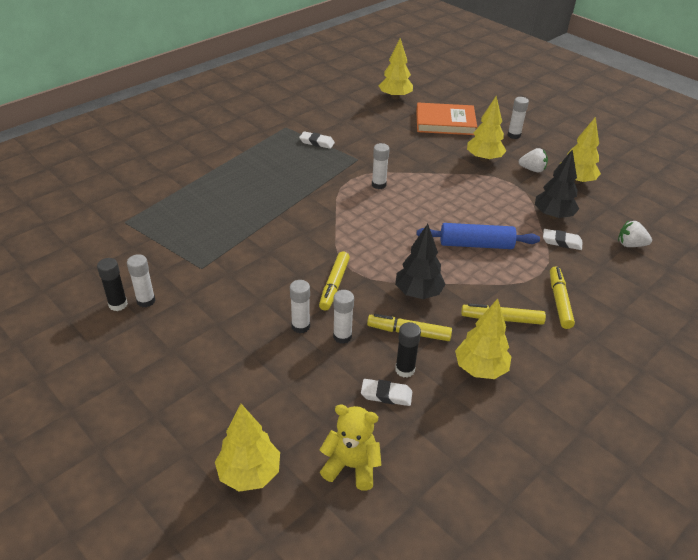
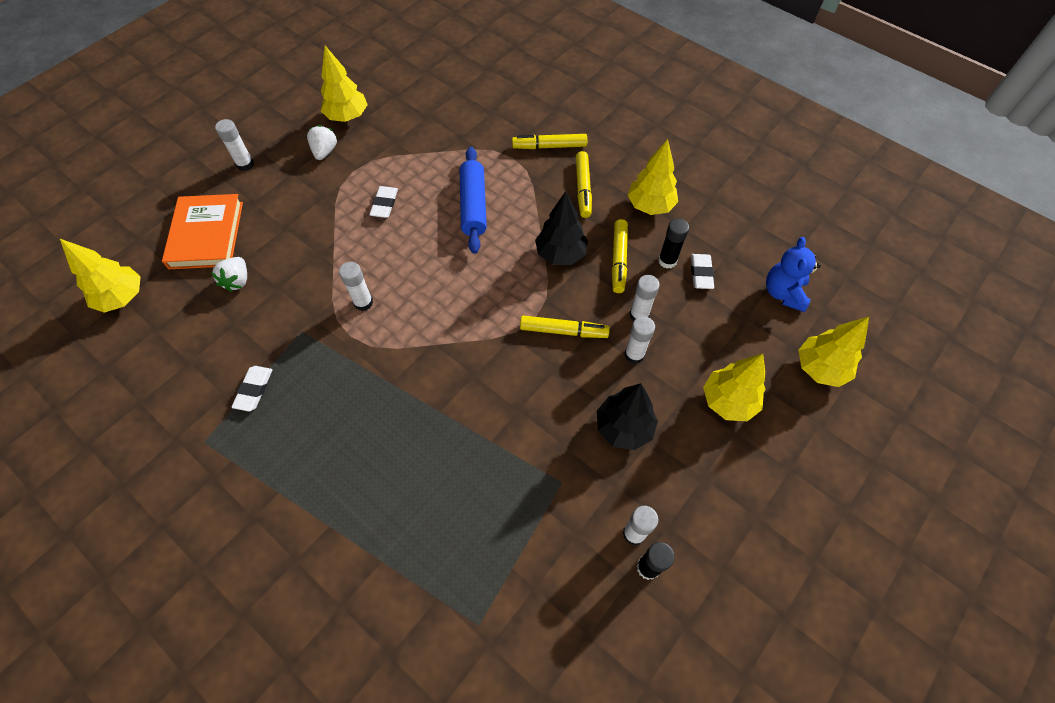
camera: 95 degrees left, 20 degrees up
yellow teddy bear [320,404,381,490] -> blue teddy bear [766,237,821,312]
yellow tree [467,96,507,162] -> yellow tree moved to [703,354,765,421]
black tree [535,150,579,219] -> black tree moved to [597,383,658,450]
white eraser [543,229,582,250] -> white eraser moved to [369,186,398,218]
white strawberry [618,220,652,247] -> white strawberry moved to [211,257,247,292]

